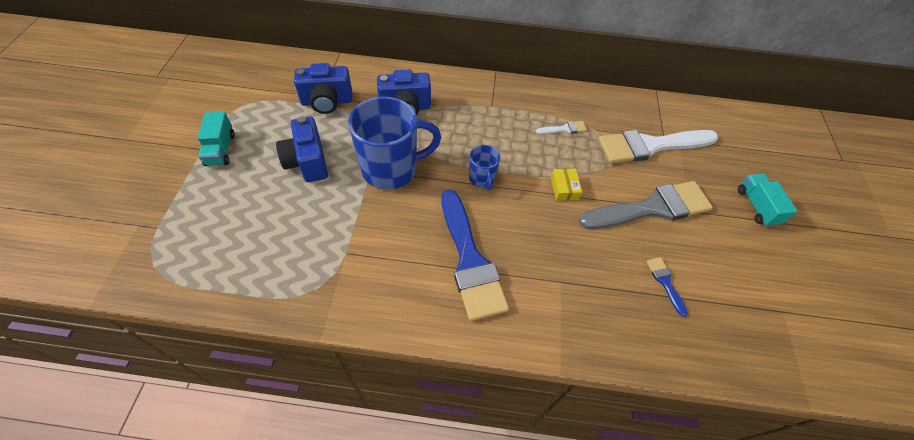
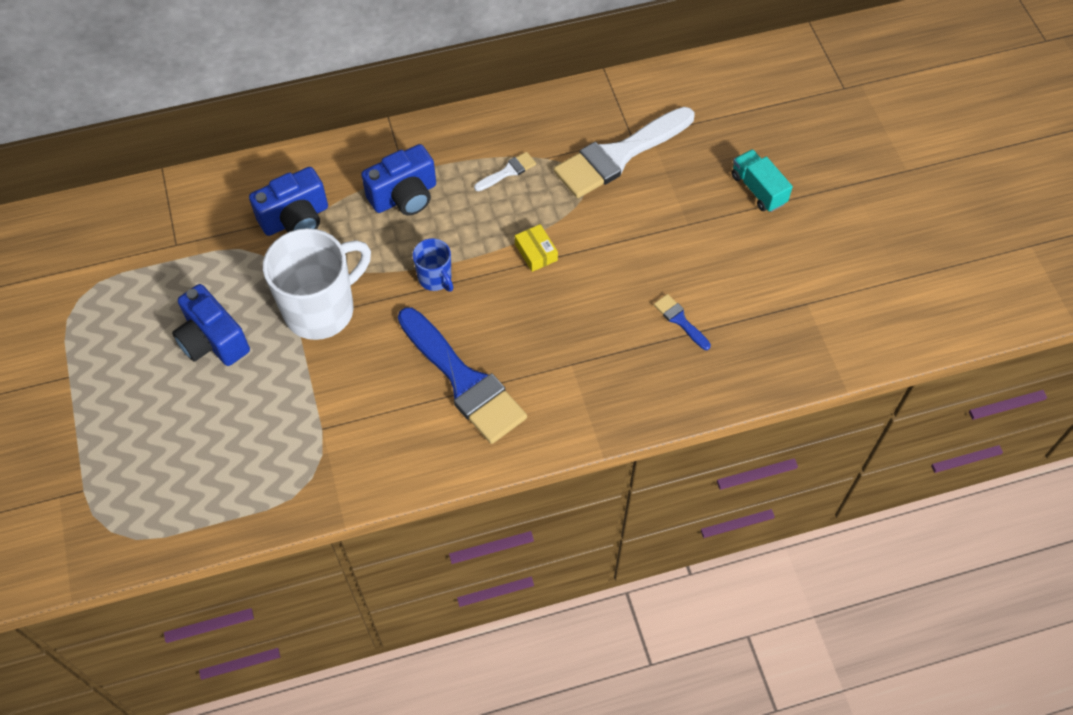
camera: 20 degrees left, 5 degrees up
turquoise truck [198,112,235,166] -> none
blue camera [294,63,352,114] -> blue camera moved to [361,144,436,215]
blue mug [348,96,441,190] -> white mug [263,228,371,340]
grey brush [579,181,713,229] -> none

